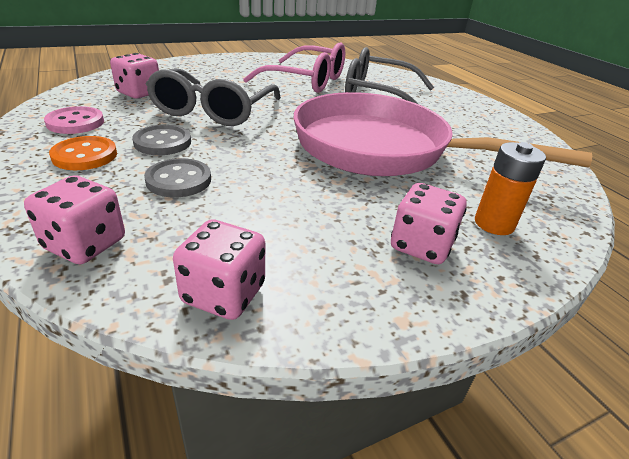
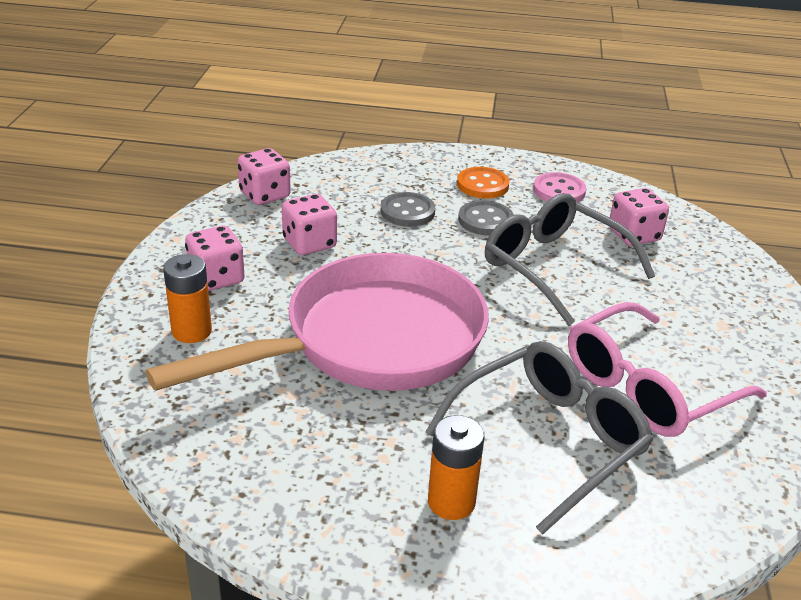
camera: 125 degrees right, 0 degrees up
pink dice [24,175,125,264] -> pink dice moved to [282,194,337,255]
none -> orange battery [428,415,484,520]

